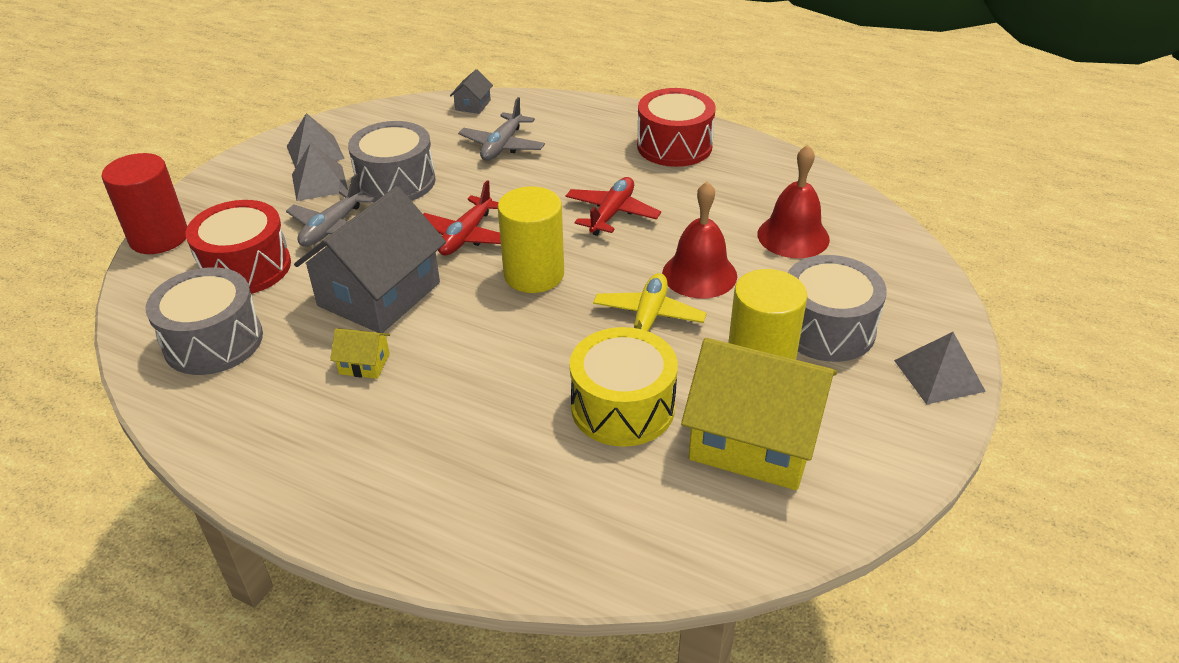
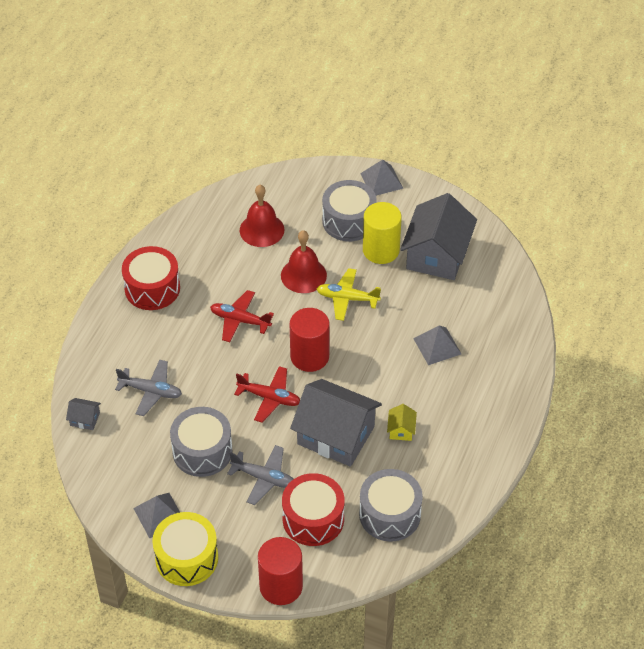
camera: 95 degrees left, 10 degrees up
grey pyramid [292,143,348,201] -> grey pyramid moved to [413,326,461,365]
yellow cylinder [498,186,564,293] -> red cylinder [290,308,330,372]
yellow drum [570,327,678,447] -> yellow drum moved to [152,512,218,586]
yellow house [681,338,837,490] -> grey house [400,193,477,280]

